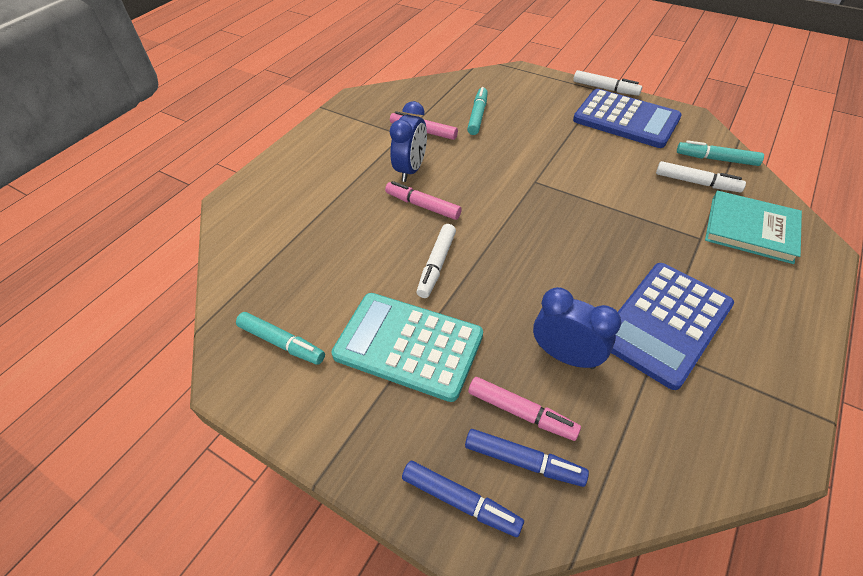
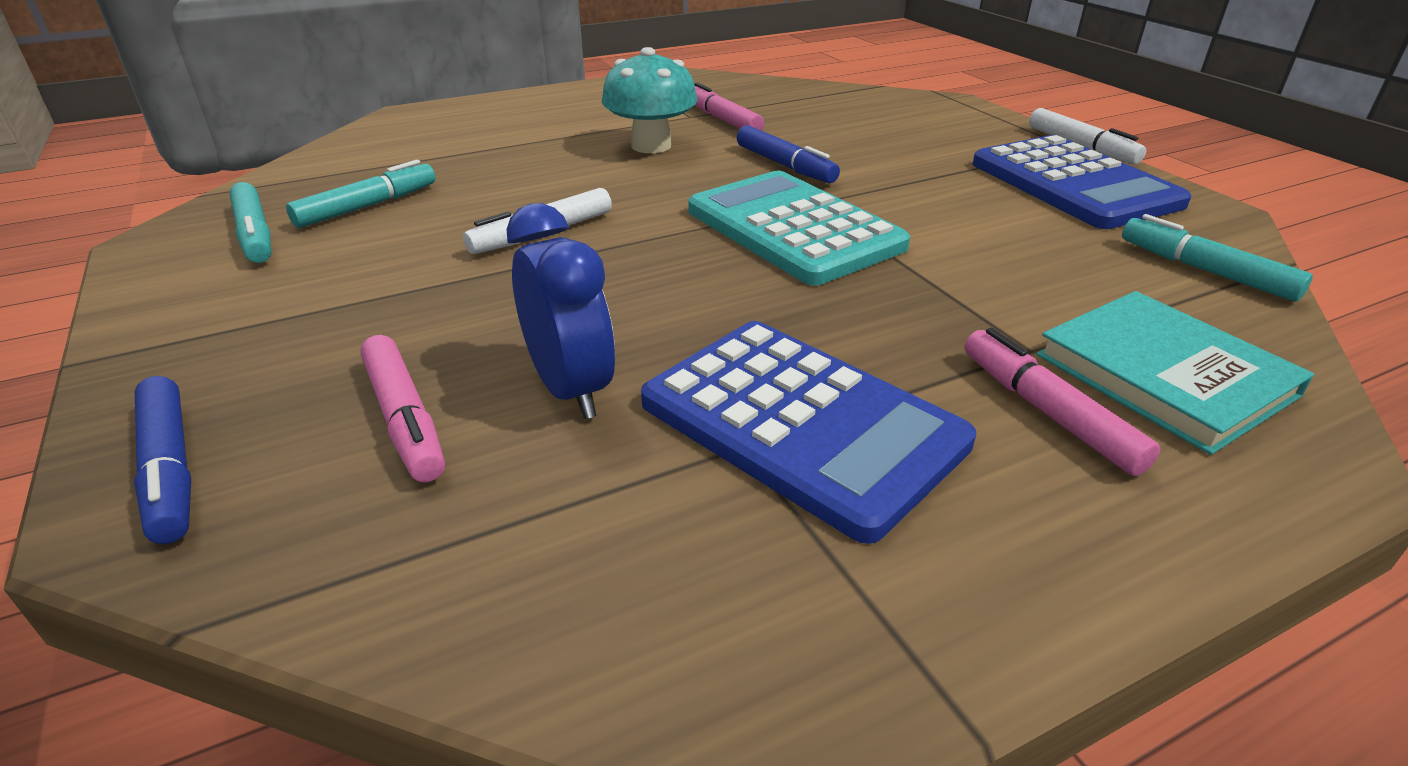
camera: 30 degrees right, 15 degrees down
turquoise calculator [331,293,483,402] -> turquoise calculator moved to [688,171,910,285]
pink marker [385,181,462,220] -> pink marker moved to [964,328,1161,476]
blue clock [390,101,427,182] -> turquoise mushroom [602,47,697,153]
blue marker [465,429,589,487] -> blue marker moved to [737,125,840,183]
turquoise marker [467,87,488,135] -> turquoise marker moved to [286,160,436,228]
blue calculator [611,263,734,390] -> blue calculator turned 120 degrees counterclockwise [641,321,976,544]
white marker [656,161,746,192] -> none

